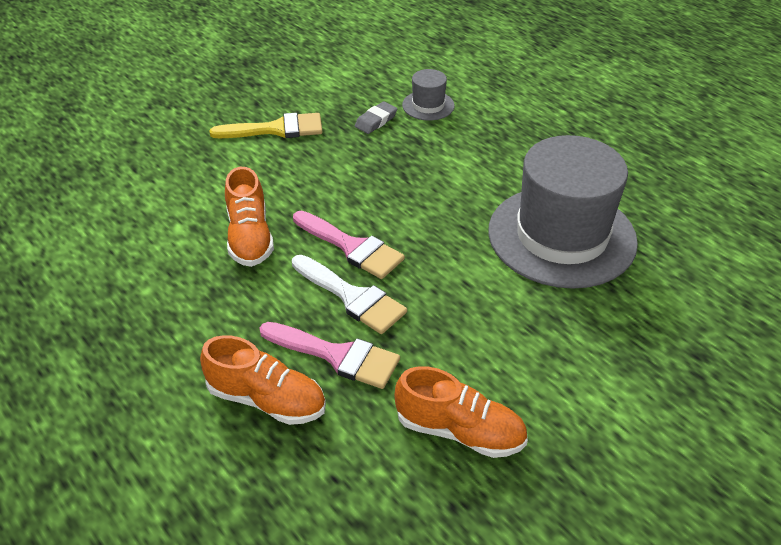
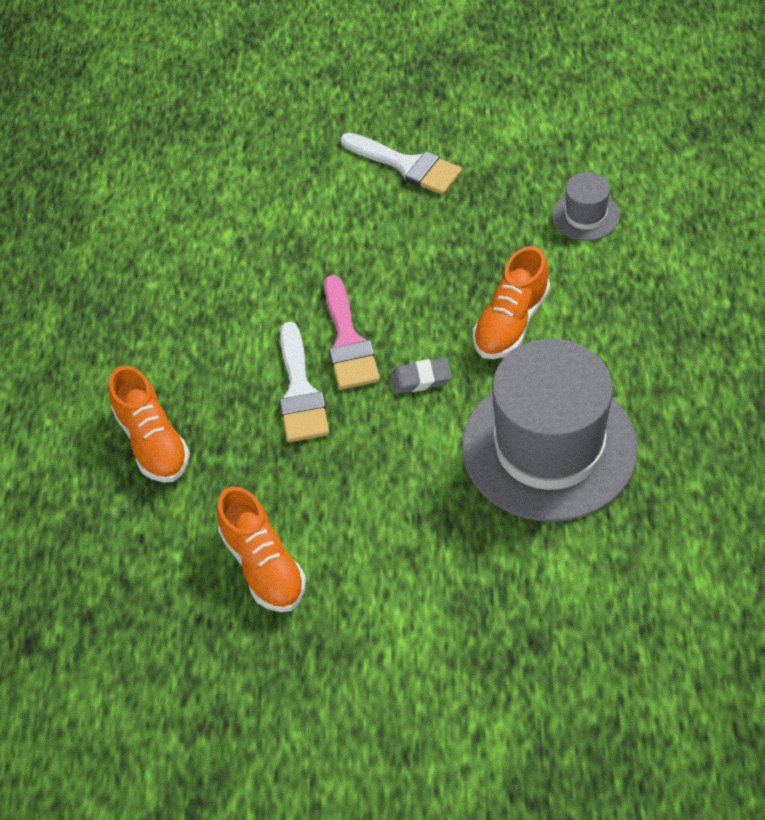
camera: 45 degrees right, 10 degrees up
yellow brush [210,113,322,138] -> white brush [340,133,462,195]
orange shoe [225,167,274,267] -> orange shoe moved to [473,246,550,359]
pink brush [260,322,400,389] -> none
grey eraser [355,101,397,134] -> grey eraser moved to [390,358,452,394]

